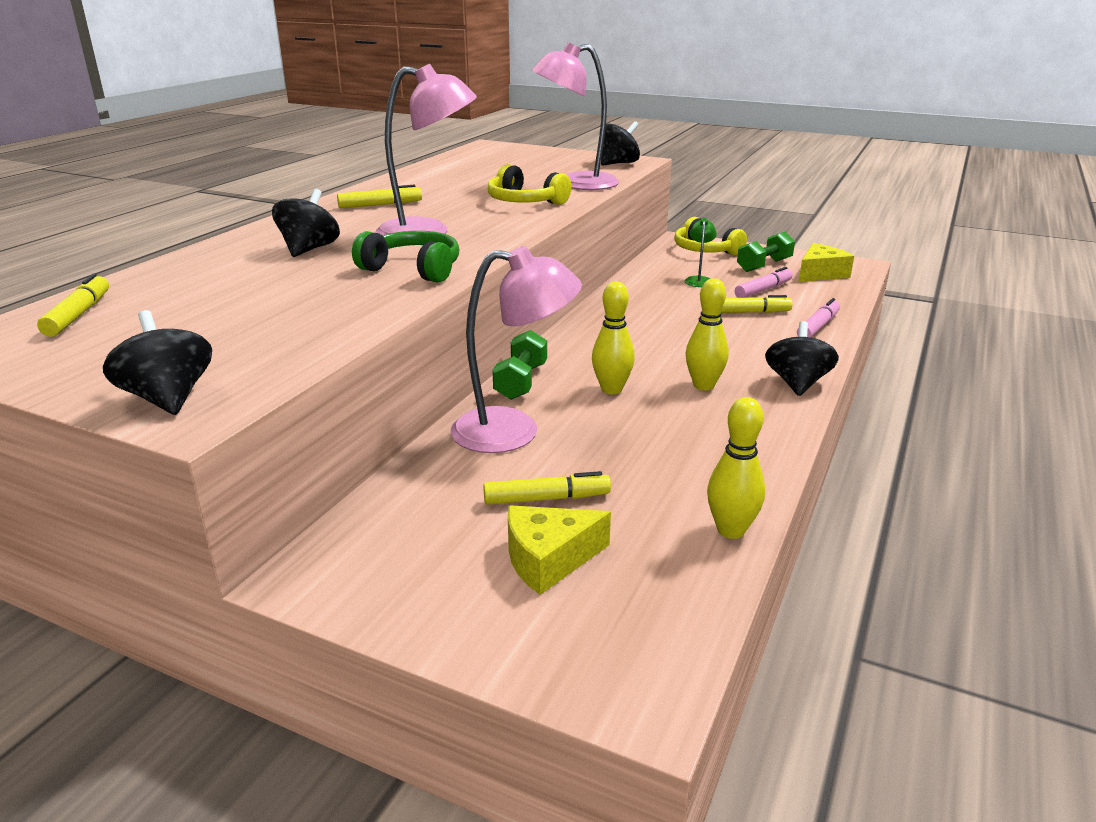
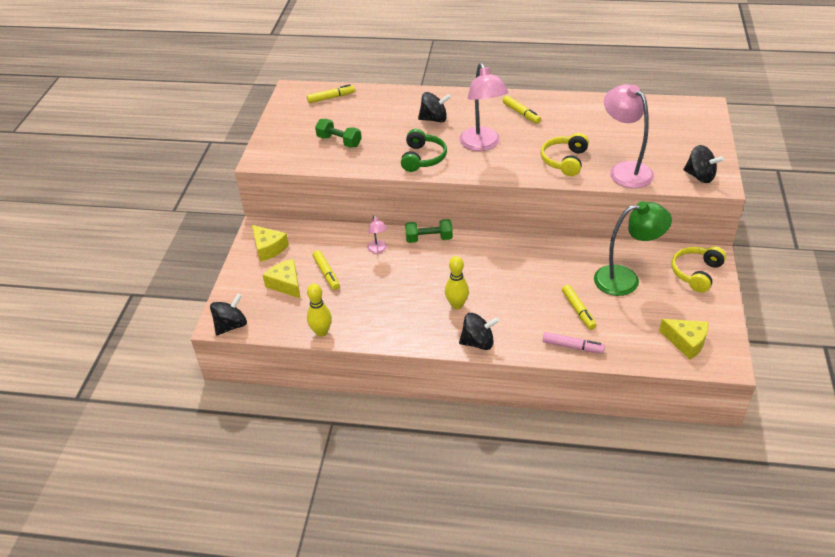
camera: 75 degrees right, 15 degrees up
black spinning top [103,310,212,415] -> black spinning top moved to [210,294,247,335]
pink lamp [451,246,582,453] -> pink lamp [367,215,387,254], size x0.47
yellow bowling pin [592,282,635,394] -> none
green lamp [685,218,717,287] -> green lamp [594,201,672,296], size x2.12
pink marker [735,267,793,298] -> none
green dumbbell [737,232,795,272] -> green dumbbell moved to [315,119,361,148]
none -> yellow cheese [252,225,289,262]

